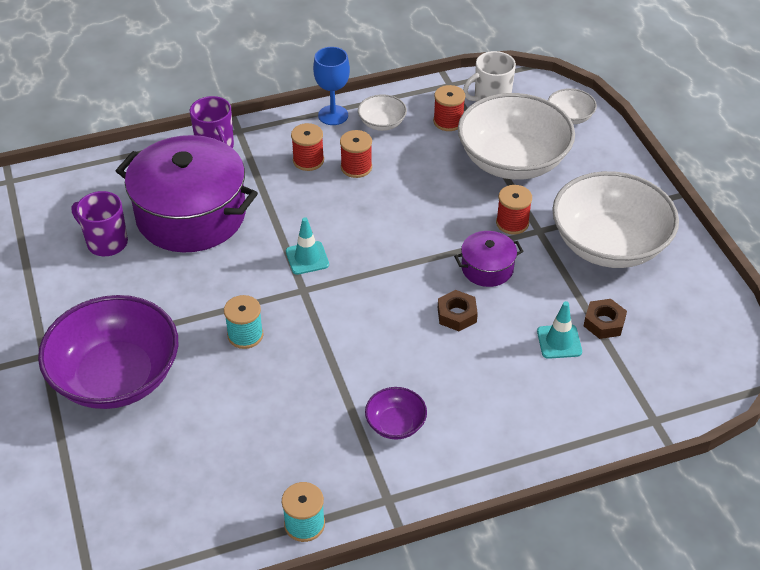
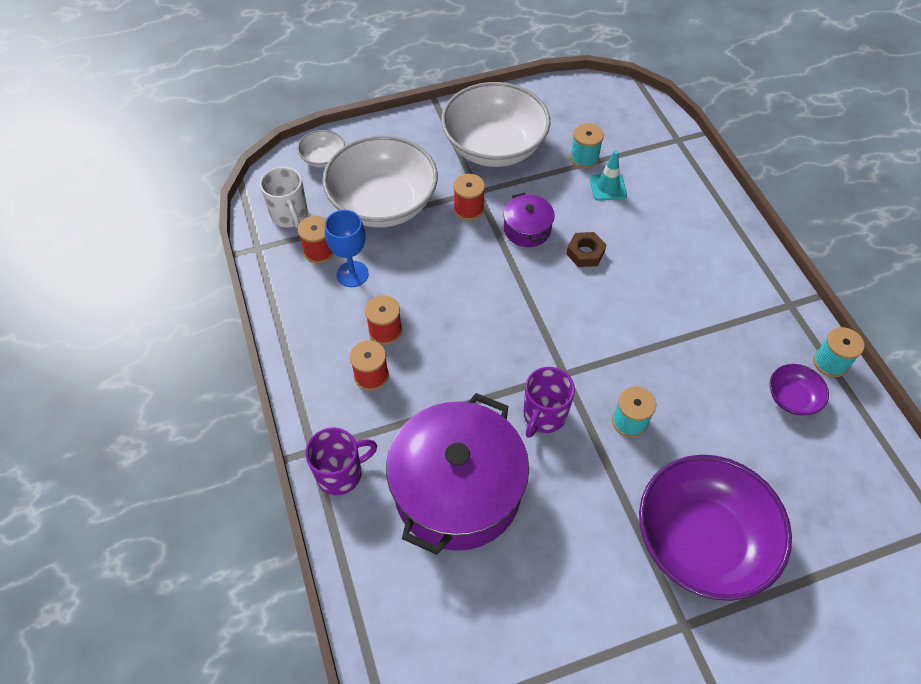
camera: 90 degrees left, 10 degrees up
purple mug [72,191,128,256] -> purple mug moved to [524,367,575,438]
turquoise traffic cone [286,217,329,275] -> none
blue goblet [313,47,350,125] -> blue goblet moved to [325,210,369,287]
white bowl [358,94,407,131] -> none
purple bowl [365,387,427,439] -> purple bowl moved to [770,364,829,416]
brown nut [584,299,627,339] -> turquoise spool [570,123,604,169]

